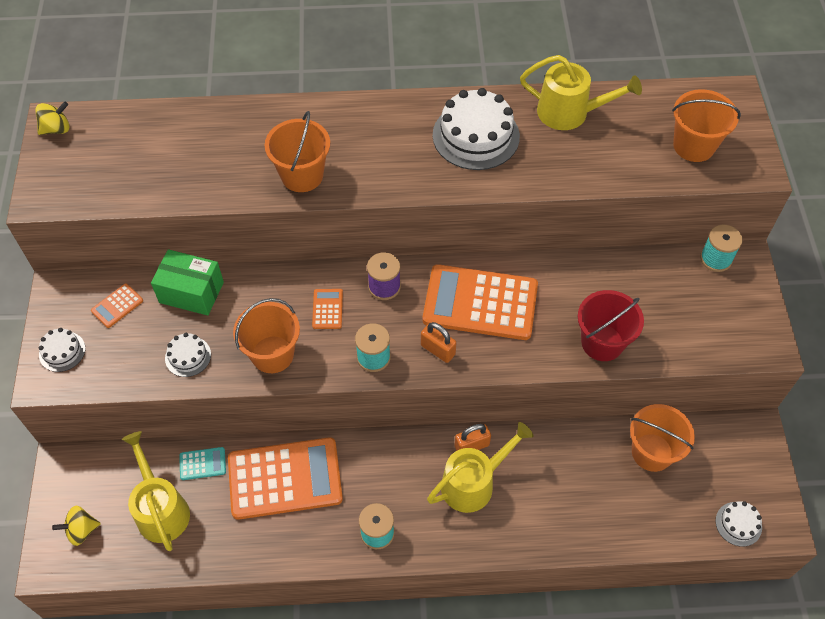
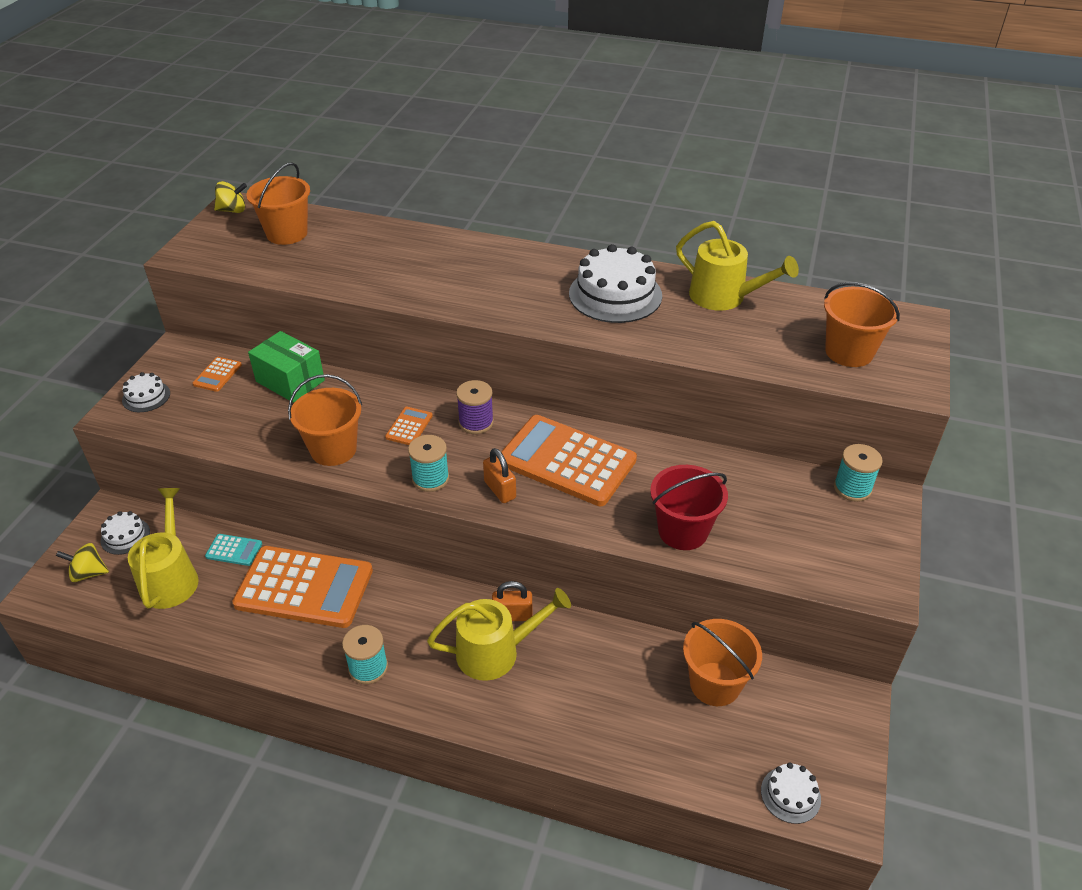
camera: 20 degrees right, 15 degrees down
orange calculator [91,284,143,328] -> orange calculator turned 45 degrees counterclockwise [193,357,242,392]
white cake [165,333,211,377] -> white cake moved to [100,511,150,555]
orange bucket [265,111,330,192] -> orange bucket moved to [246,162,310,245]

